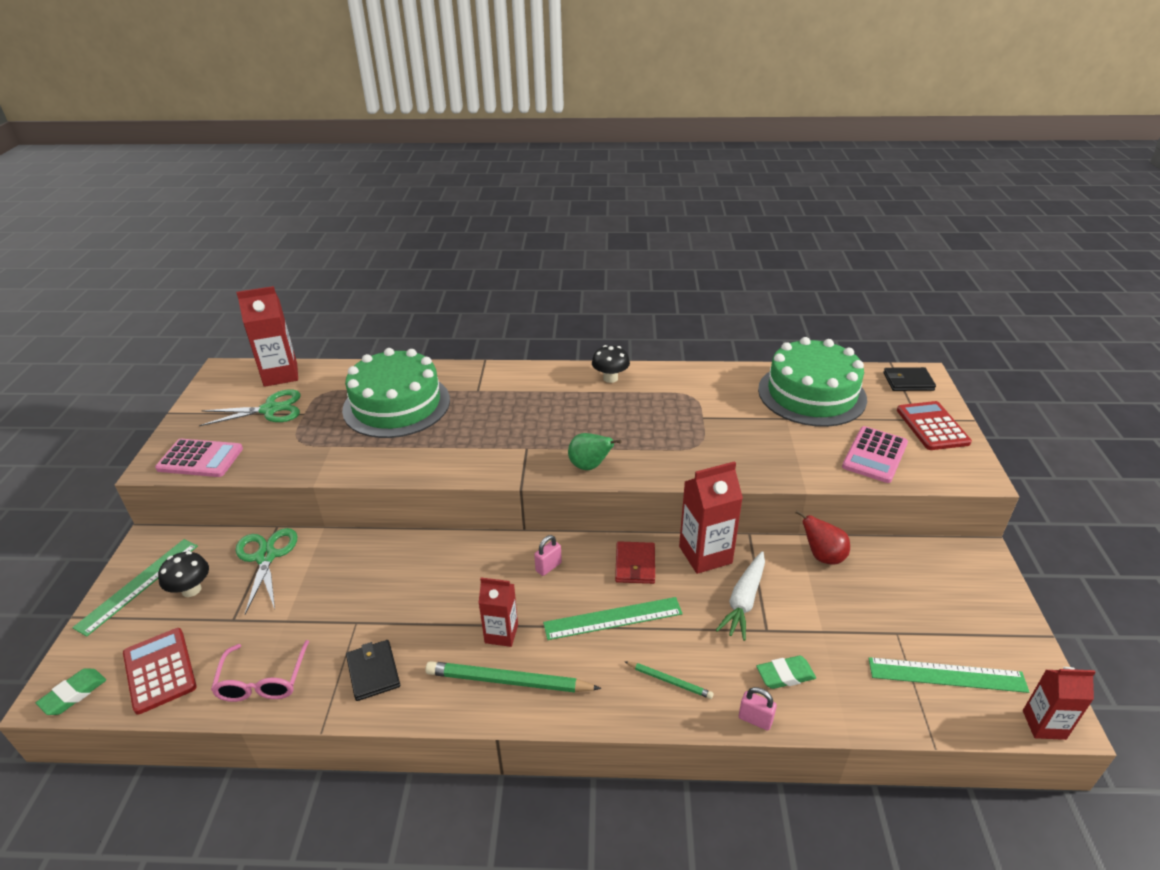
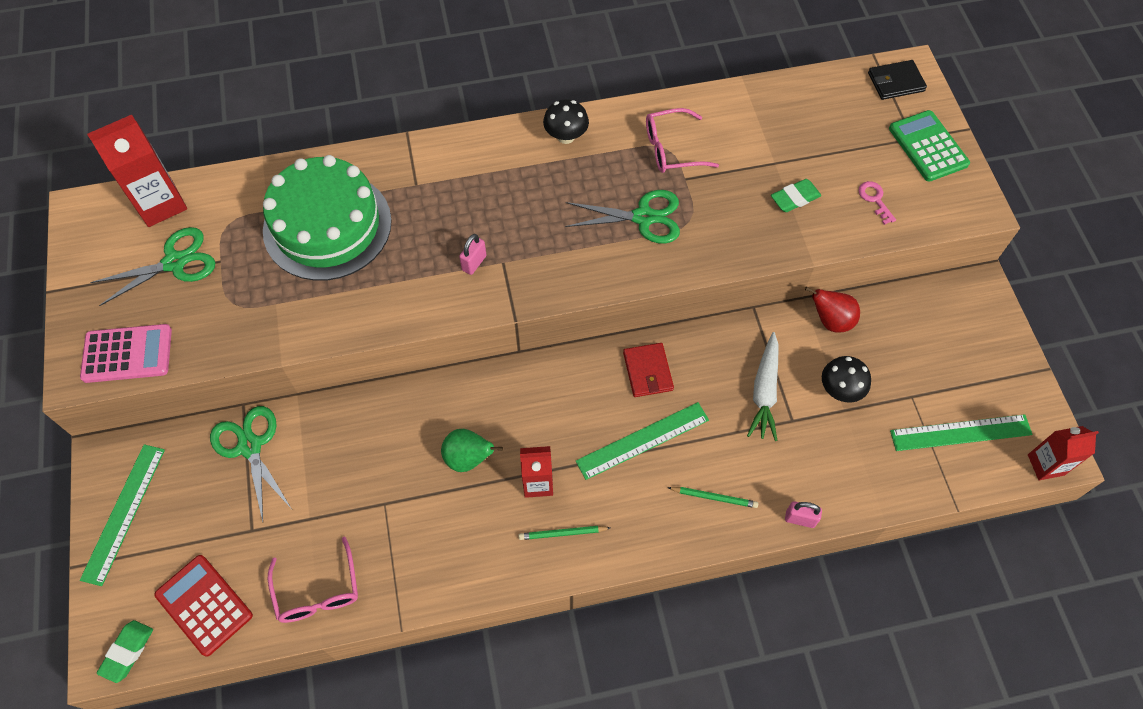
camera: 15 degrees left, 25 degrees up
black mushroom [158,551,209,597] -> black mushroom moved to [822,356,871,403]
black wallet [346,640,400,701] -> none
green pencil [426,661,601,692] -> green pencil [519,526,610,540], size x0.53
pink padlock [534,535,562,576] -> pink padlock moved to [459,234,486,275]
green pear [568,433,622,470] -> green pear moved to [441,429,503,472]
red carton [679,461,743,574] -> none
green eraser [757,656,816,689] -> green eraser moved to [771,179,822,212]
green cake [758,337,867,427] -> none
pink calculator [842,426,908,483] -> pink key [858,181,896,225]
red calculator [897,401,972,450] -> green calculator [889,110,970,182]
none -> green scissors [565,190,680,243]
none -> pink glasses [646,108,719,173]

